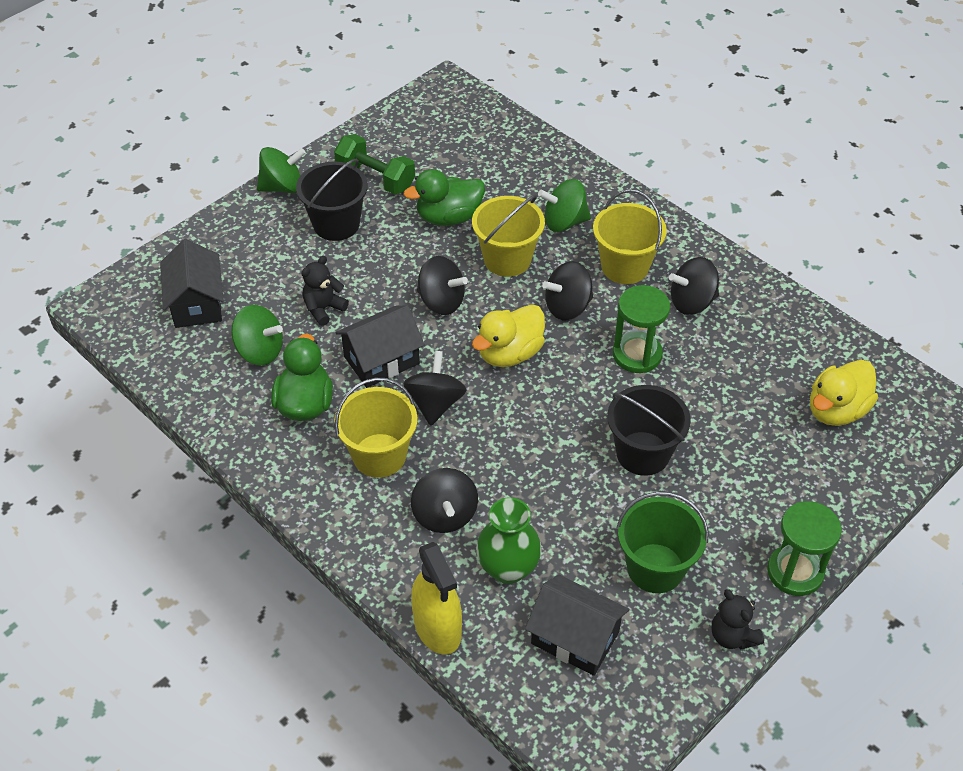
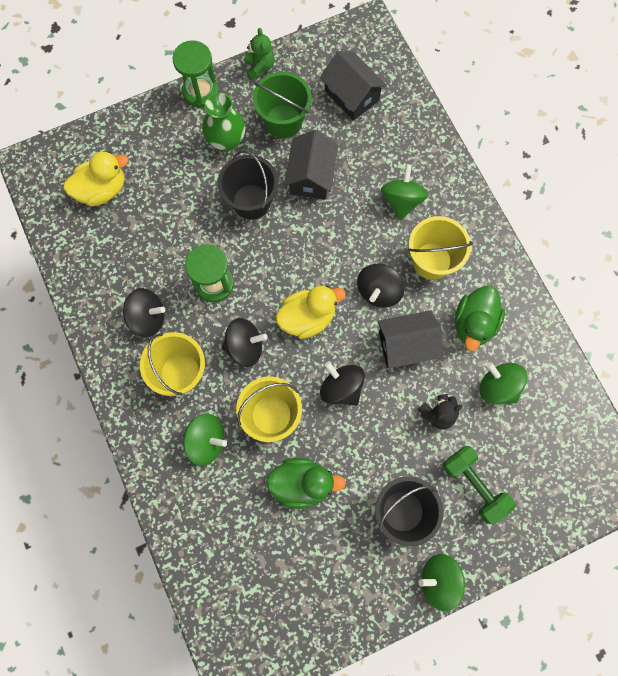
camera: 160 degrees left, 25 degrees up
black house [160,239,224,328] -> black house moved to [284,130,338,199]
green dumbbell [334,134,415,194] -> green dumbbell moved to [443,446,516,524]
black spinning top [411,468,478,533] -> green spinning top [381,164,428,220]
yellow spray bottle [411,542,462,655] -> none
green vase [476,497,542,584] -> green vase moved to [202,93,246,152]
black teddy bear [711,589,764,649] -> green teddy bear [245,28,274,80]

